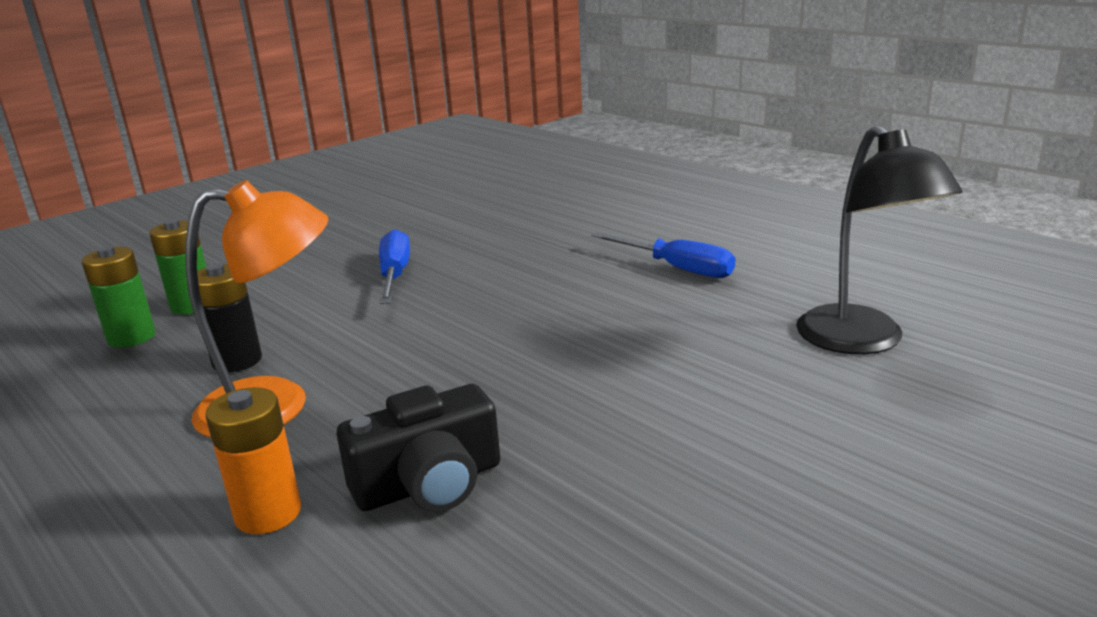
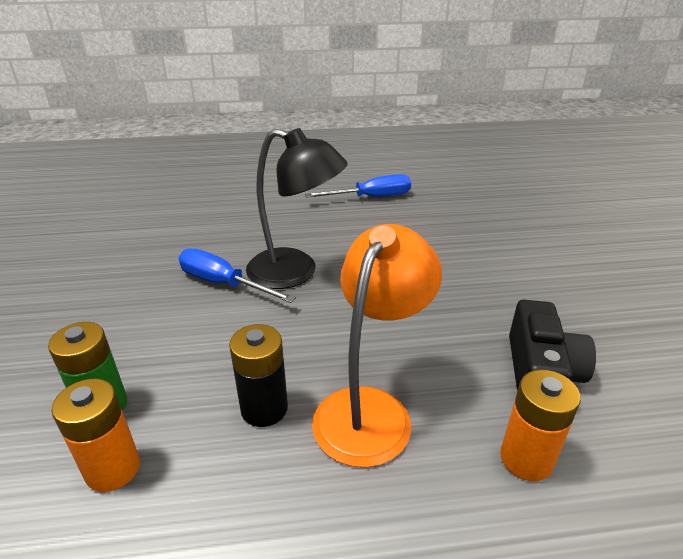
camera: 55 degrees left, 10 degrees up
green battery [82,246,156,348] -> orange battery [51,379,140,492]
black lamp [796,125,963,354] -> black lamp moved to [246,128,348,289]

